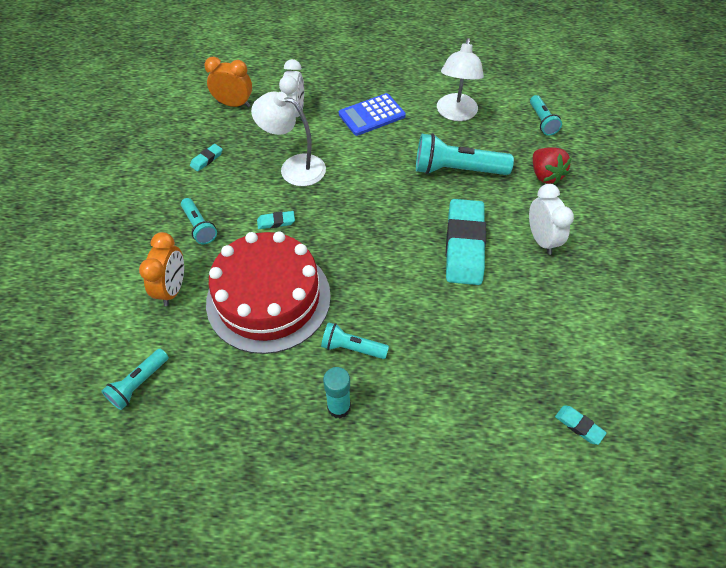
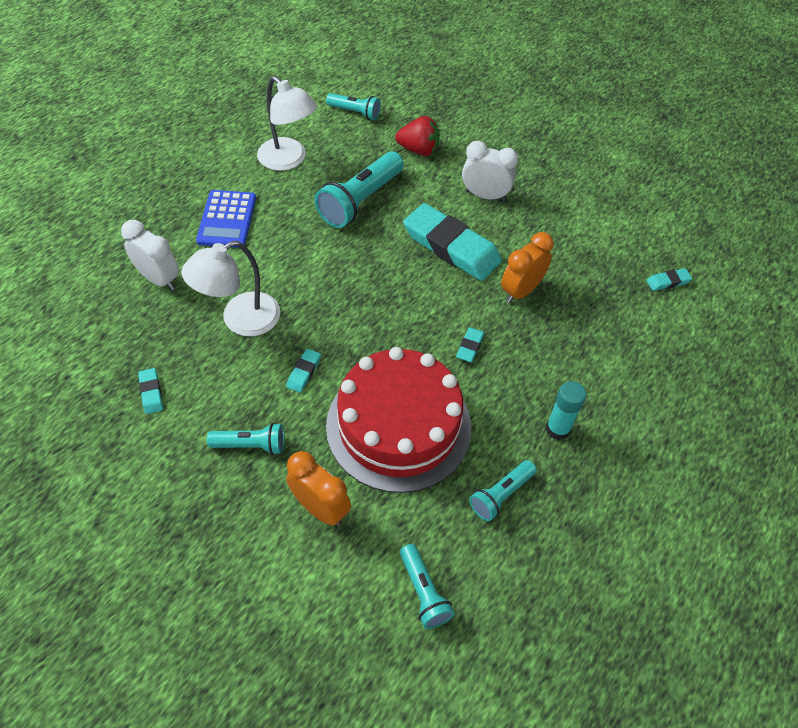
camera: 60 degrees left, 0 degrees up
orange clock [204,57,252,107] -> orange clock moved to [501,232,554,303]
turquoise flashlight [321,322,389,359] -> turquoise flashlight moved to [469,460,537,521]
none -> turquoise eraser [456,327,485,362]

